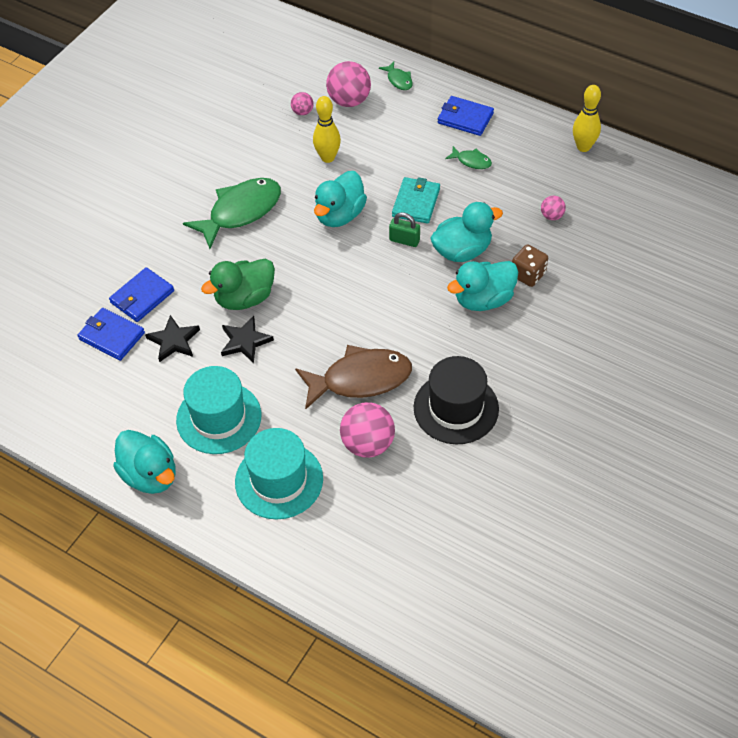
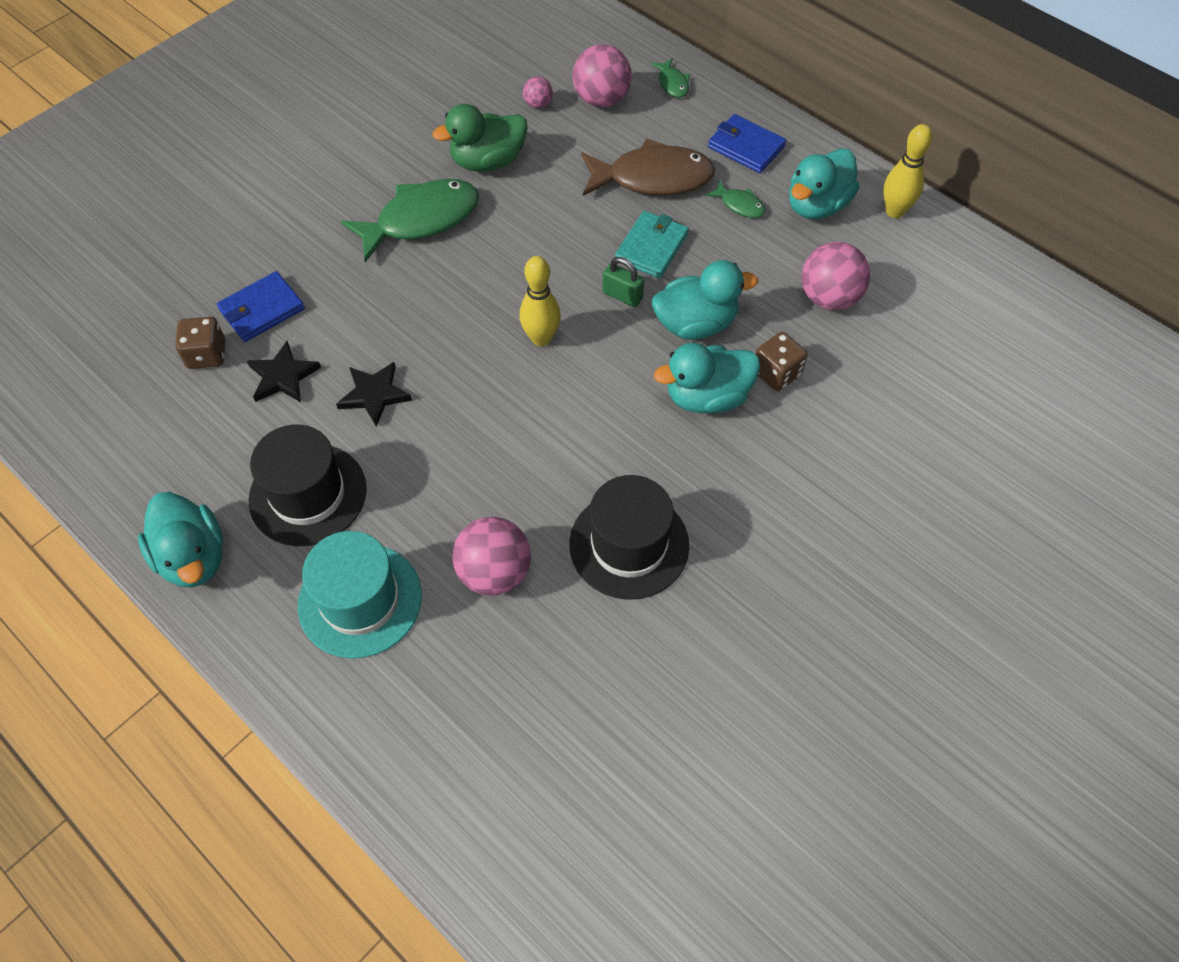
camera: 10 degrees right, 5 degrees up
blue wallet [77,308,145,361] -> brown dice [175,317,225,369]
turquoise hat [176,366,261,454] -> black hat [248,424,367,546]
green duck [201,259,275,310] -> green duck moved to [433,104,528,172]
brown fish [295,345,412,410] -> brown fish moved to [581,138,715,196]
yellow bowling pin [313,96,341,163] -> yellow bowling pin moved to [520,256,561,346]
turquoise duck [314,171,367,227] -> turquoise duck moved to [789,148,859,219]
pink ball [541,196,566,220] -> pink ball [802,242,870,310], size x1.95

